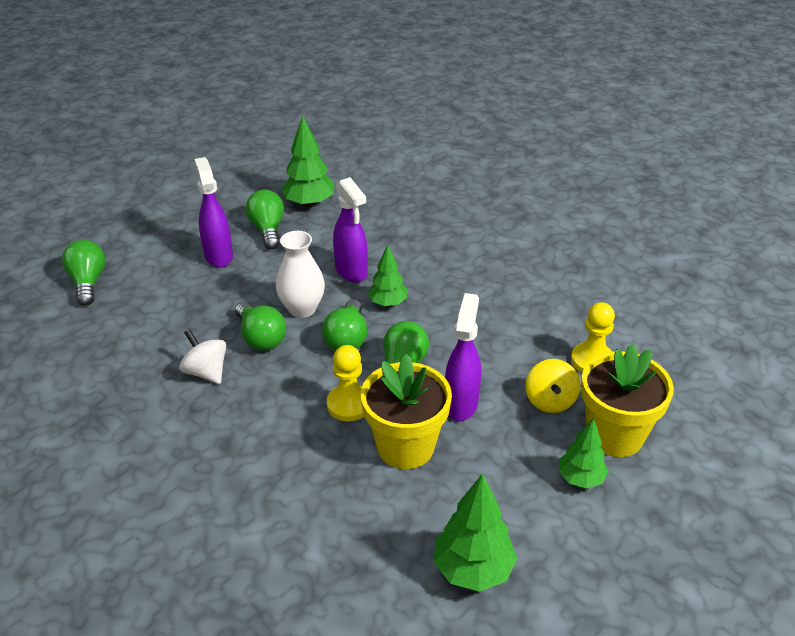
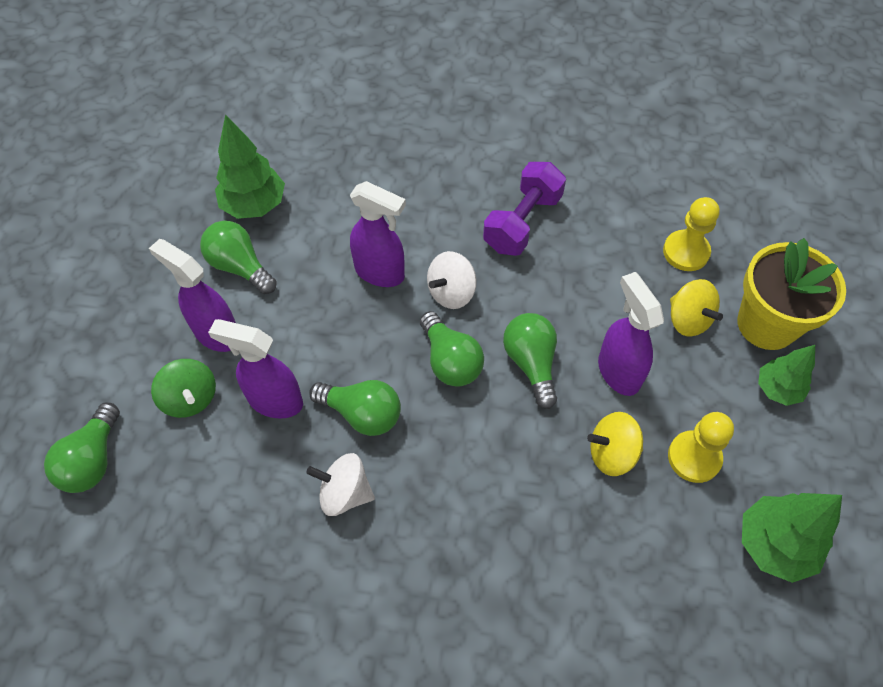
camera: 35 degrees left, 20 degrees up
green light bulb [62,240,106,306] -> green light bulb turned 120 degrees counterclockwise [44,403,120,493]
white vase [276,231,325,318] -> none
yellow pawn [327,345,364,421] -> yellow pawn moved to [668,412,734,483]
yellow flower pot [361,354,452,469] -> yellow spinning top [587,412,643,476]
green tree [368,244,407,307] -> white spinning top [427,251,476,309]
none -> green spinning top [151,359,216,418]
none -> purple spray bottle [208,319,303,419]
none -> purple dumbbell [483,162,566,256]

